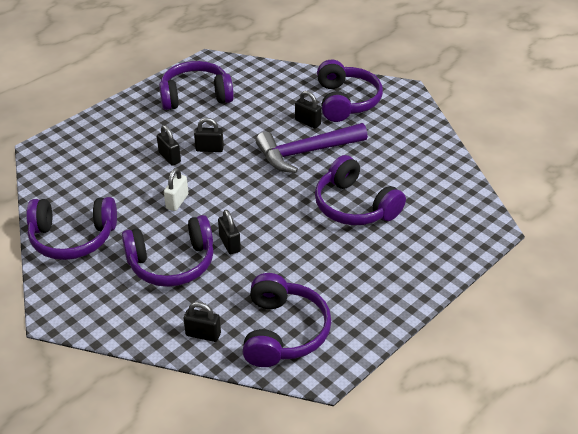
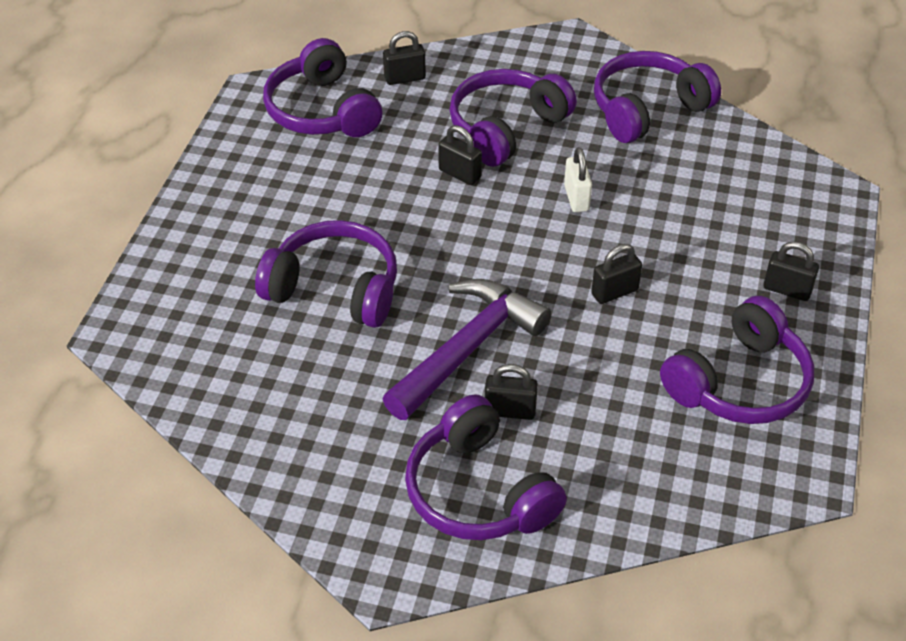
camera: 150 degrees right, 5 degrees up
black padlock [157,125,181,166] -> black padlock moved to [763,242,819,301]

